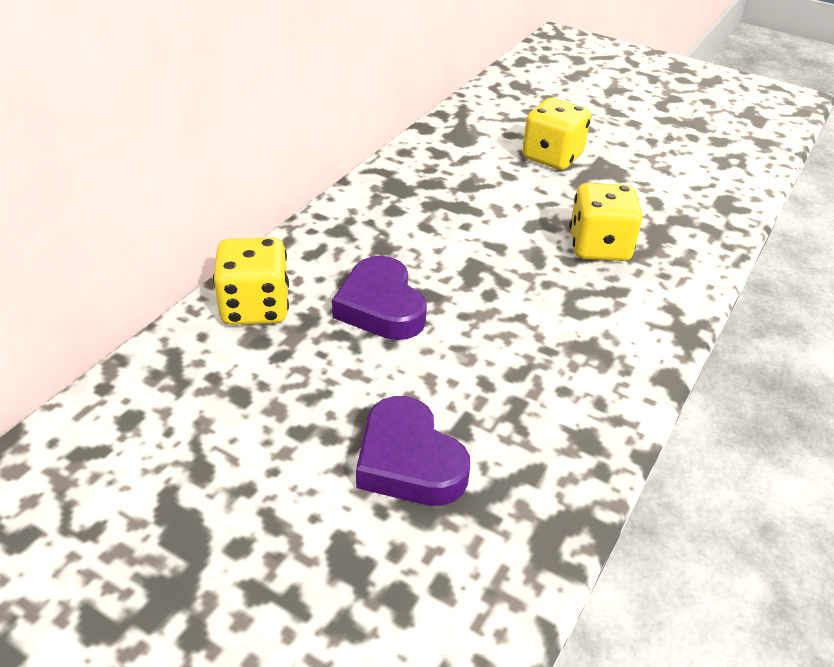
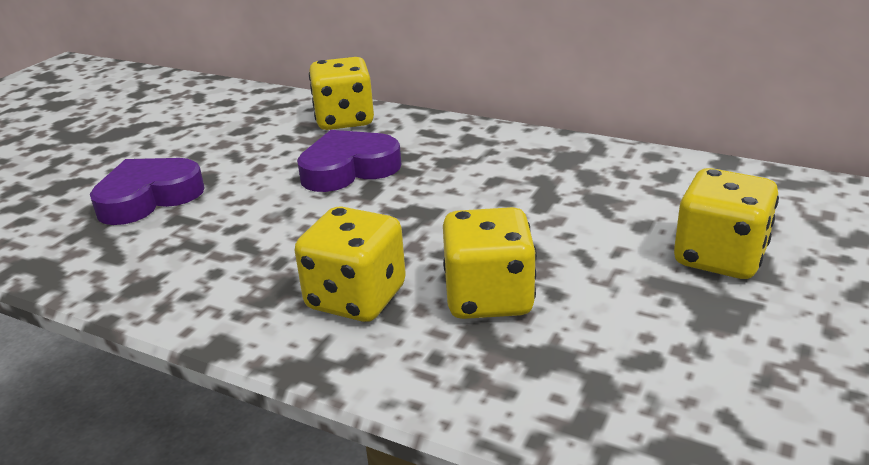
camera: 90 degrees right, 10 degrees down
none -> yellow dice [295,206,406,322]

